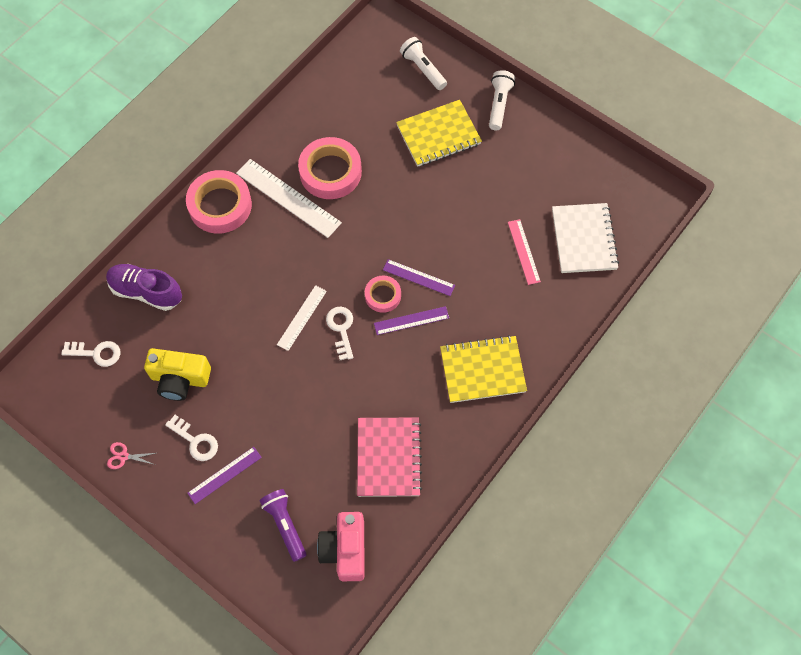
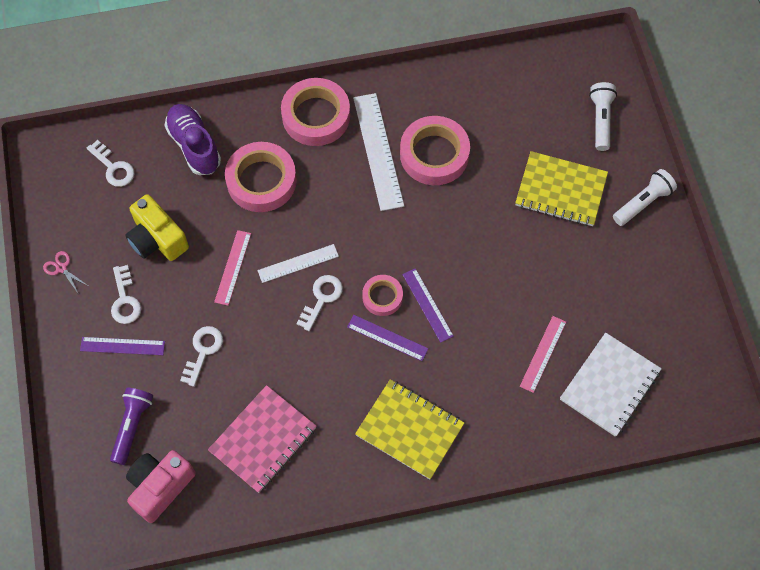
camera: 40 degrees right, 0 degrees up
none -> white key [180,326,223,387]
none -> pink ruler [214,230,251,306]
none -> pink tape [225,142,297,212]

